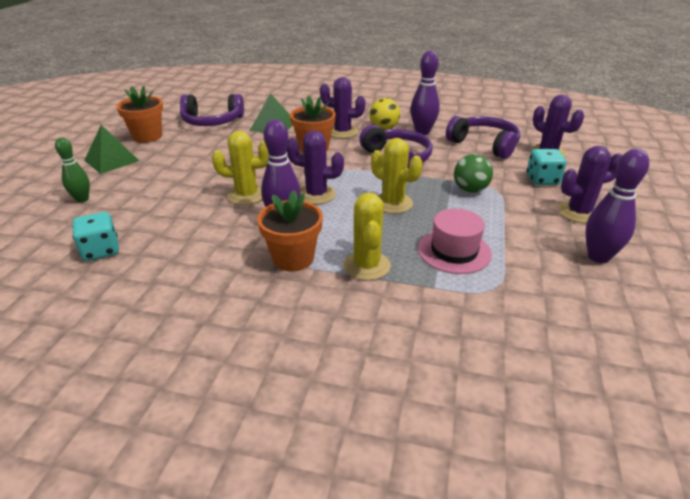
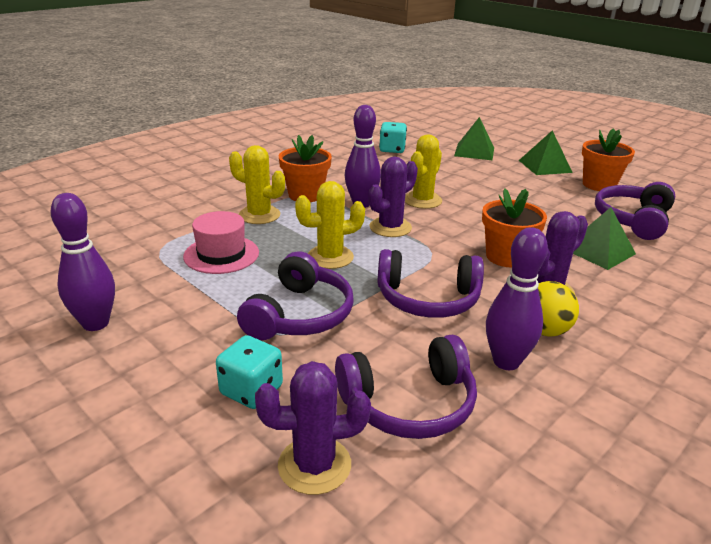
camera: 120 degrees right, 5 degrees down
green bowling pin [55,138,90,203] -> green pyramid [454,117,494,160]
green ball [454,154,493,193] -> purple headphones [237,251,354,340]
purple cactus [558,146,623,223] -> none

